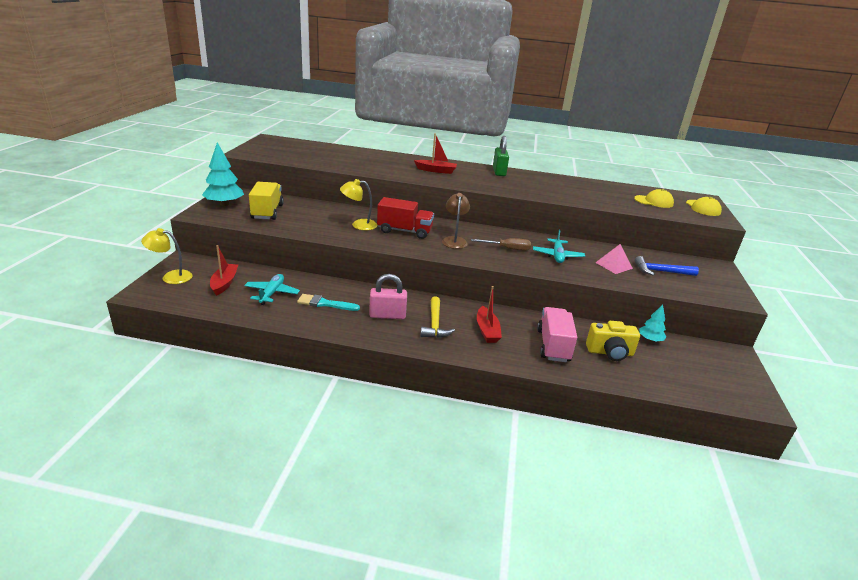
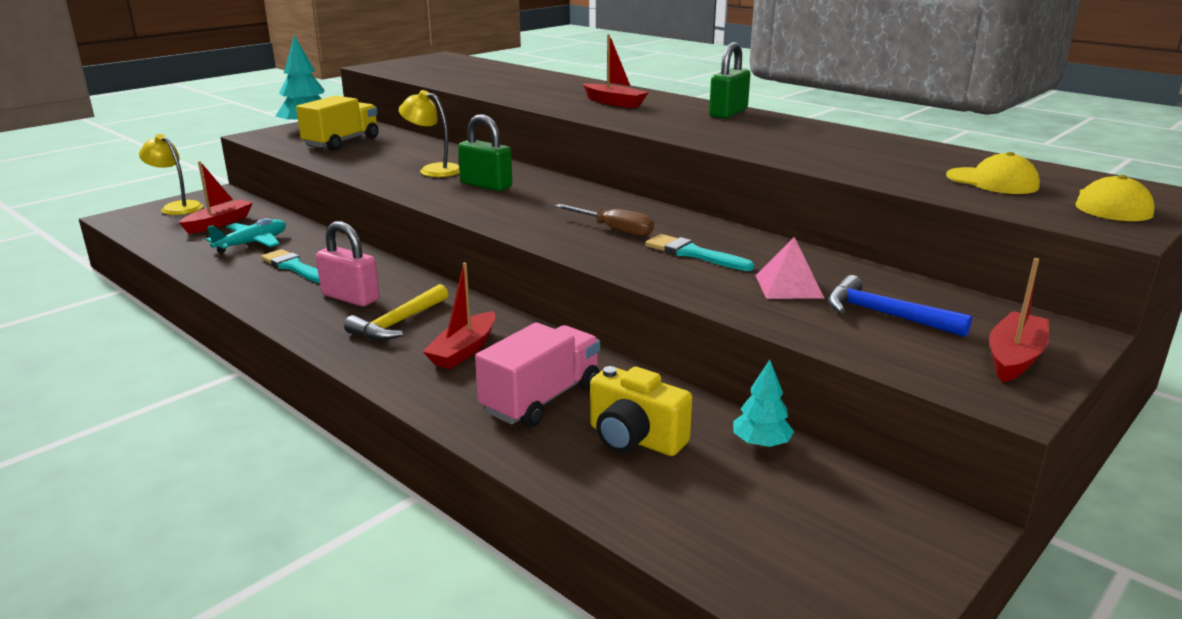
camera: 35 degrees right, 5 degrees down
red truck [377,197,434,239] -> green padlock [458,114,512,191]
brown lamp [442,193,470,249] -> none
turquoise plane [533,230,585,263] -> turquoise brush [645,234,754,271]
none -> red boat [989,258,1049,382]

